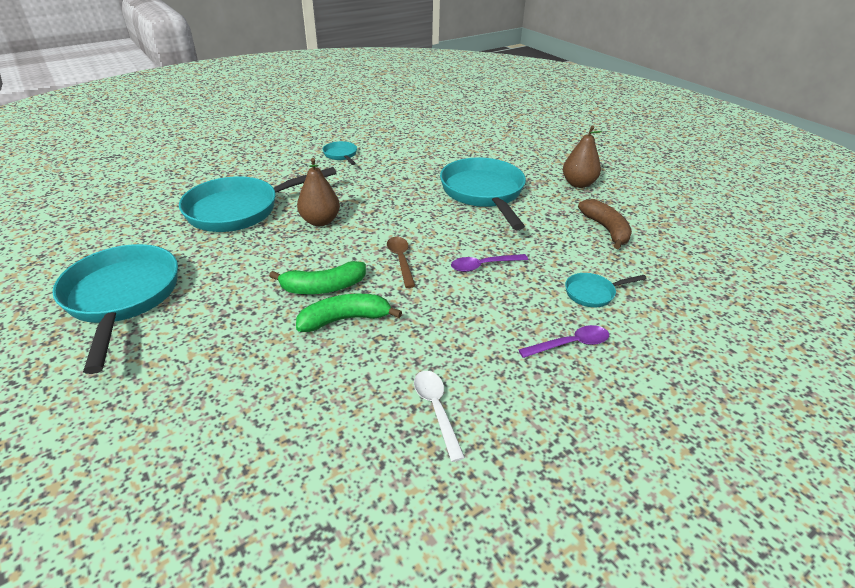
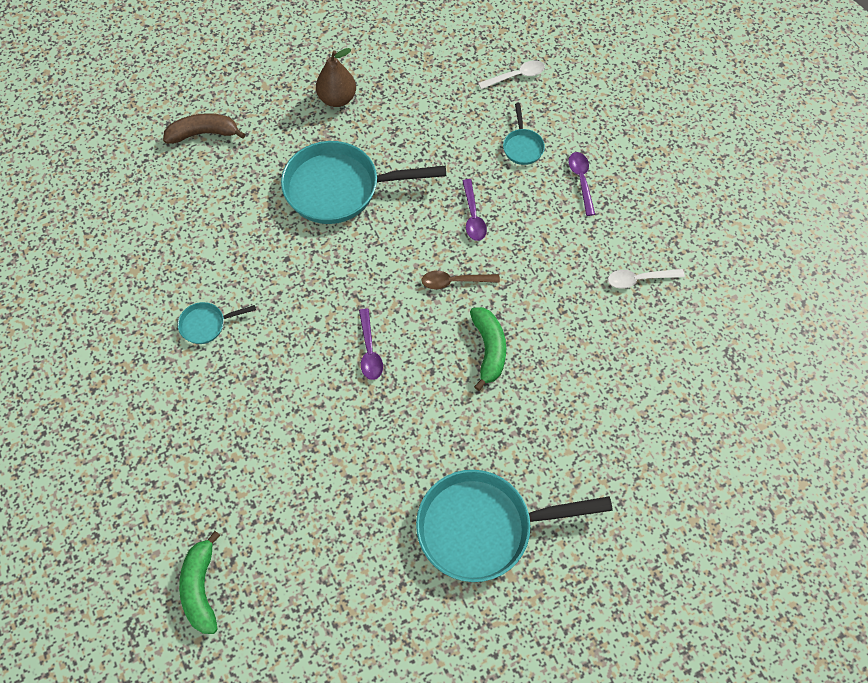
camera: 80 degrees left, 25 degrees up
turquoise pan [179,167,336,232] -> none
green banana [296,293,402,332] -> green banana moved to [179,531,220,634]
brown pear [297,158,340,226] -> purple spoon [359,308,383,380]
brown banana [578,199,632,249] -> brown banana moved to [163,113,245,144]
none -> white spoon [478,60,545,89]

